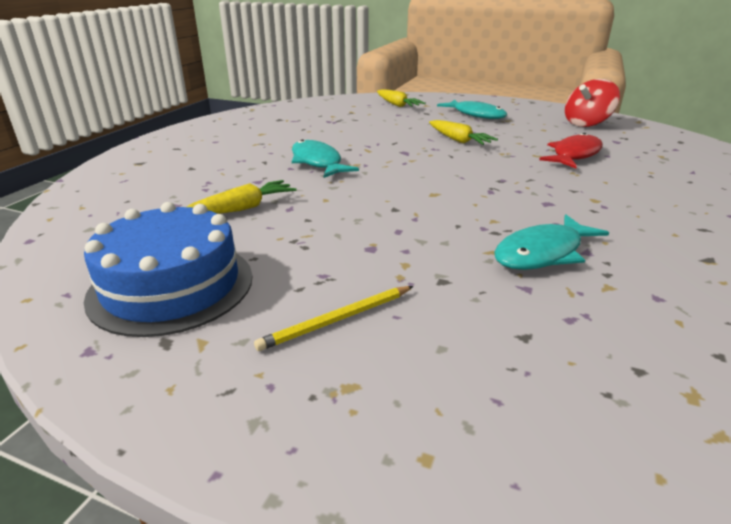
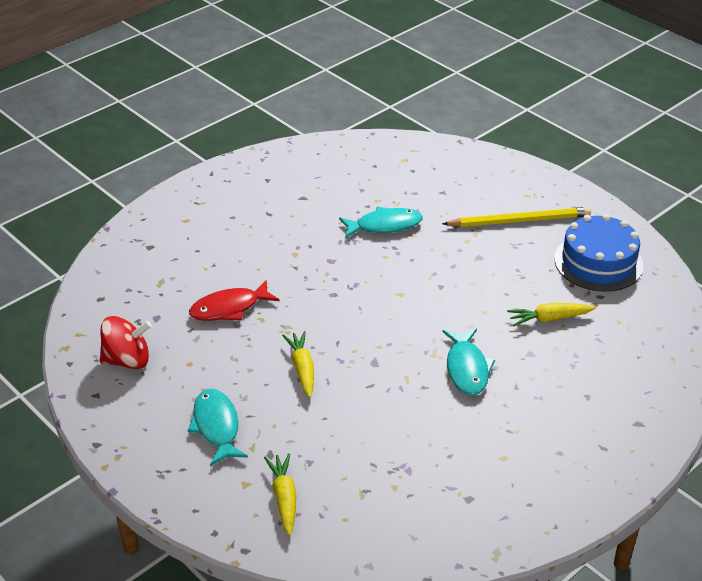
camera: 155 degrees left, 10 degrees up
yellow pencil [254,286,413,351] -> yellow pencil [442,207,591,227], size x1.73

